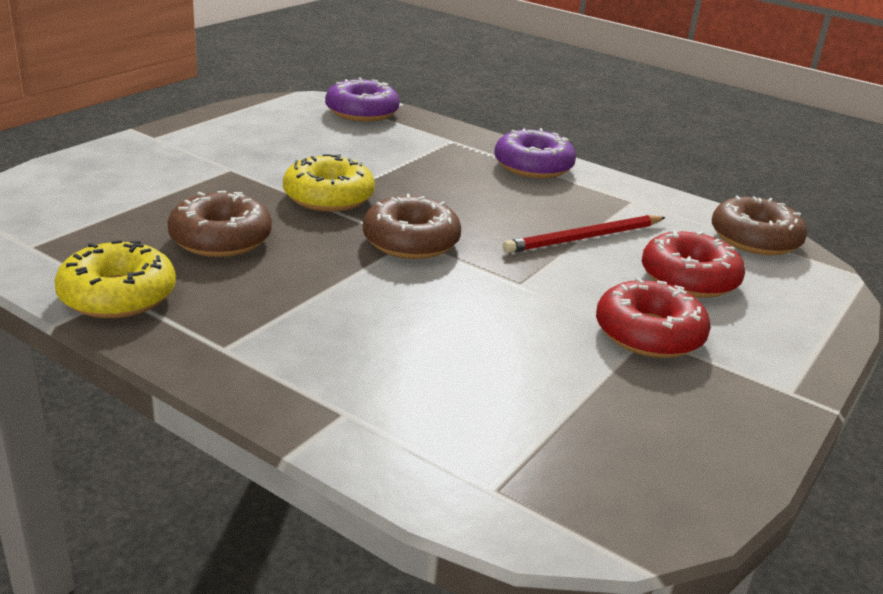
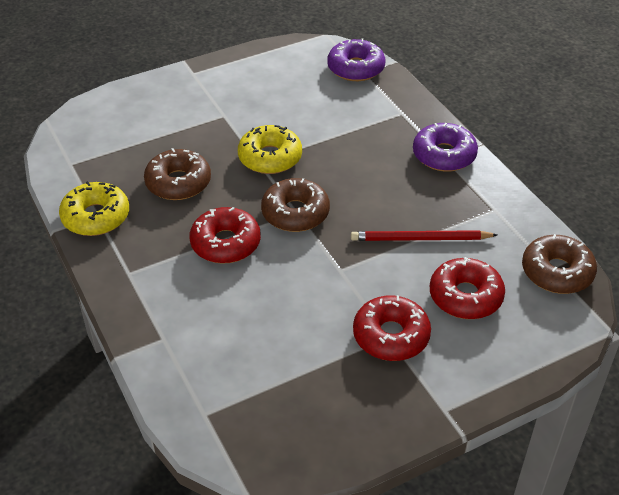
camera: 30 degrees right, 15 degrees up
none -> red donut [190,207,261,264]

